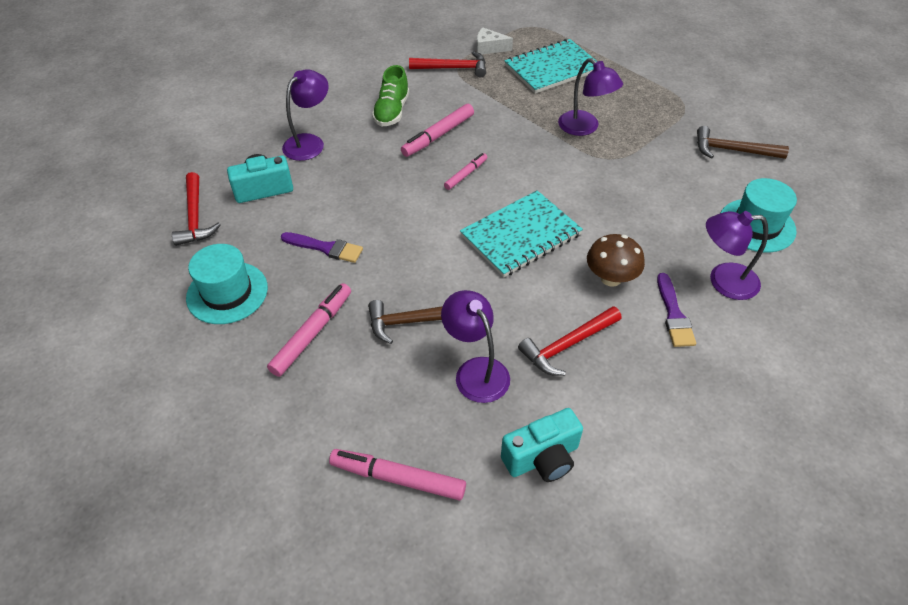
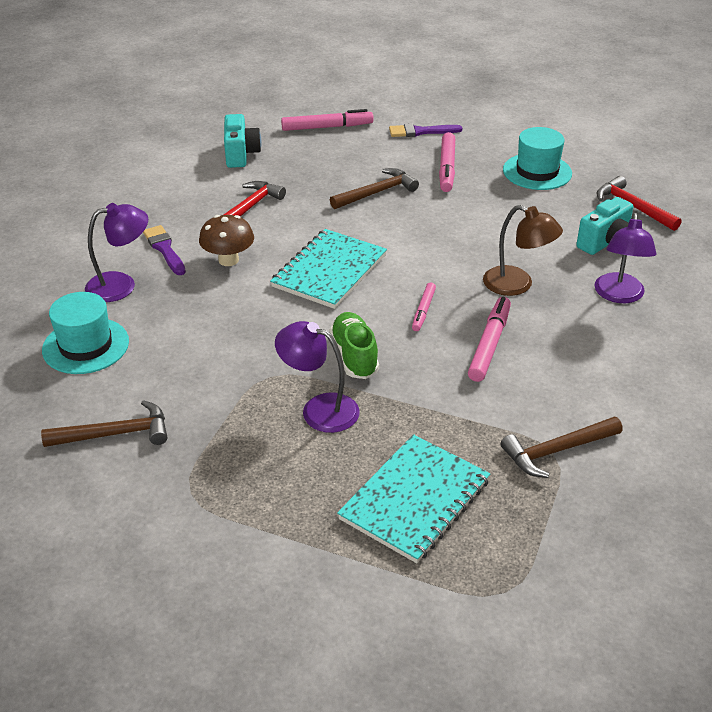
camera: 155 degrees right, 10 degrees down
purple brush [281,232,363,263] -> purple brush moved to [389,124,462,137]
green shoe [372,65,409,126] -> green shoe moved to [330,312,379,379]
red hammer [409,51,486,78] -> brown hammer [500,417,622,478]
purple lamp [441,290,510,403] -> none
white cheese [477,28,513,54] -> none
turquoise camera [501,408,583,482] -> turquoise camera turned 135 degrees clockwise [224,114,261,168]
none -> brown lamp [483,205,563,296]

